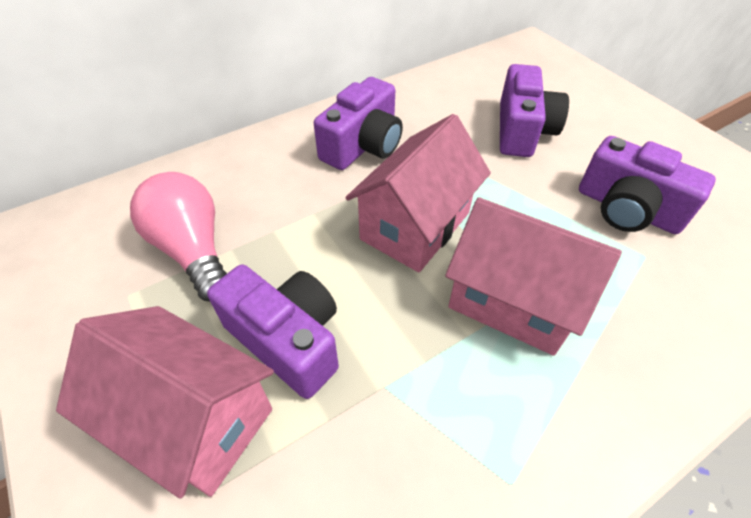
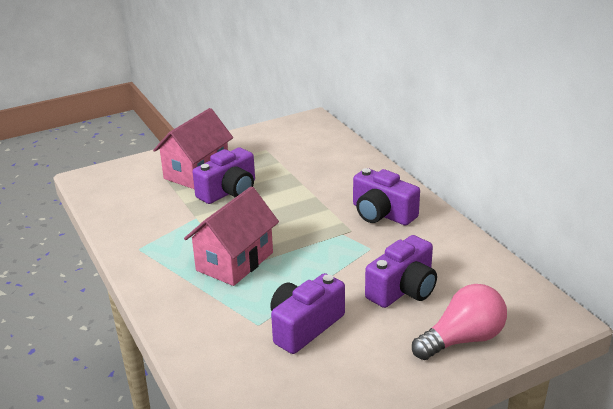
camera: 95 degrees right, 20 degrees down
pink light bulb [130,172,227,302] -> pink light bulb moved to [412,284,507,360]
pink house [345,114,491,272] -> none
purple camera [500,64,569,157] -> purple camera turned 60 degrees counterclockwise [365,235,437,308]

